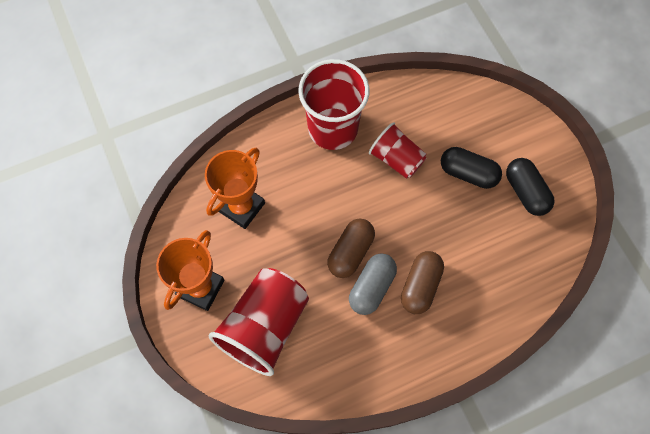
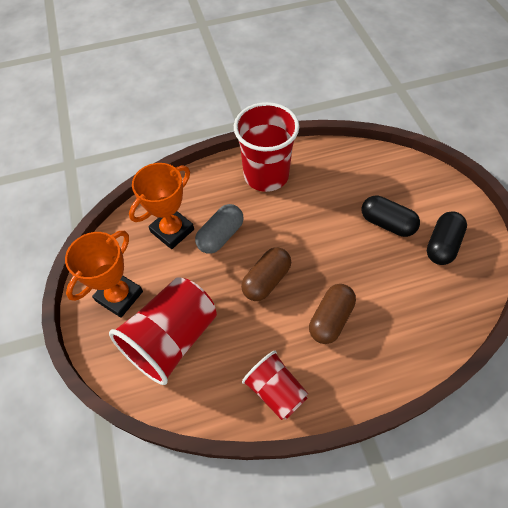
camera: 10 degrees right, 10 degrees down
grey capsule [349,253,397,315] -> grey capsule moved to [195,204,244,254]
red cup [369,122,427,179] -> red cup moved to [242,351,308,420]
black capsule [506,158,555,216] -> black capsule turned 45 degrees clockwise [427,211,467,265]

